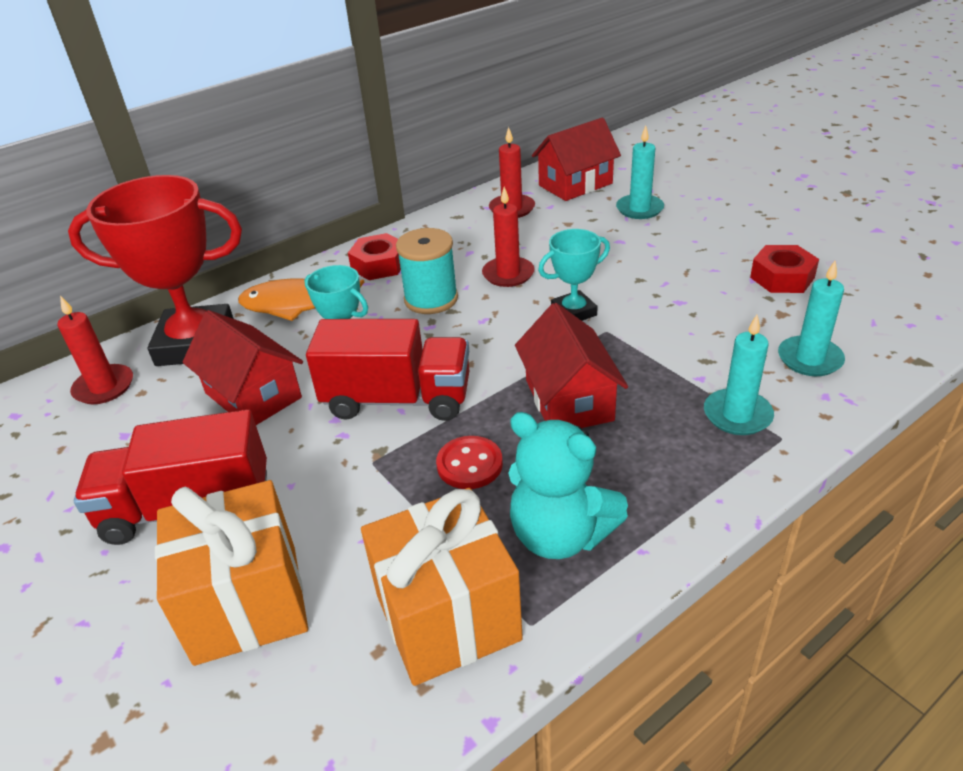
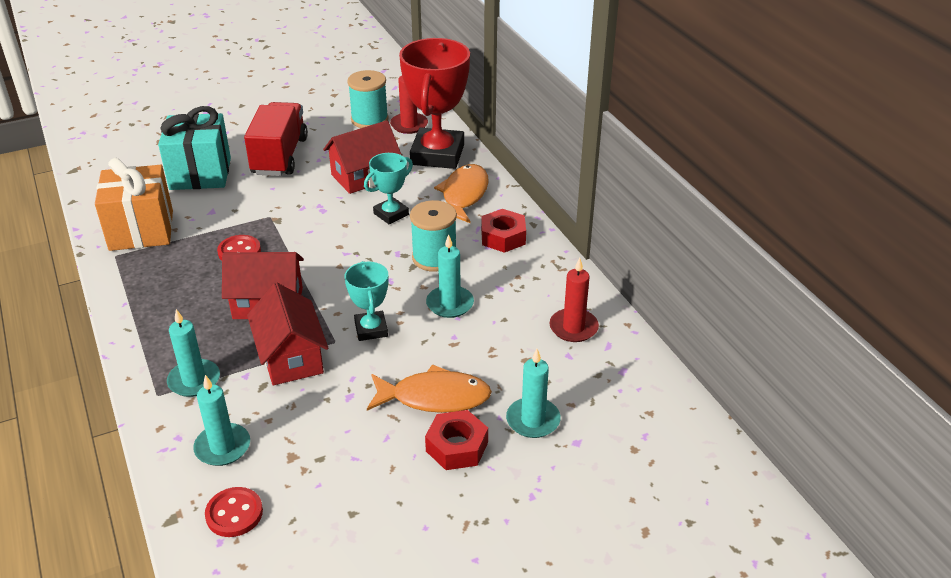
camera: 100 degrees right, 0 degrees up
orange gift [155,480,308,666] -> turquoise gift [158,106,231,190]
red truck [306,319,469,421] -> none
red candle [482,187,535,287] -> turquoise candle [426,234,474,318]
turquoise teddy bear [508,412,628,559] -> none
red house [532,118,621,201] -> red house moved to [247,282,328,385]
red nut [750,245,819,293] -> red nut moved to [425,410,488,470]
none -> red button [205,487,263,537]
none -> turquoise spool [347,70,389,128]
none -> orange fish [367,364,492,413]

